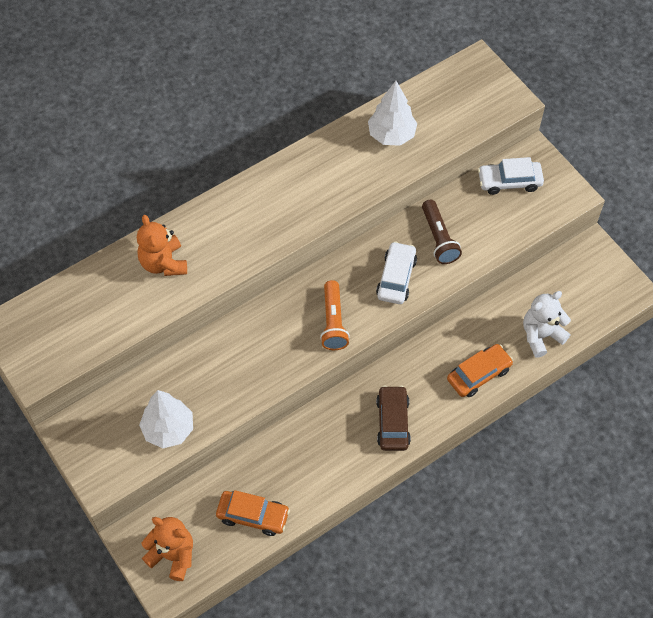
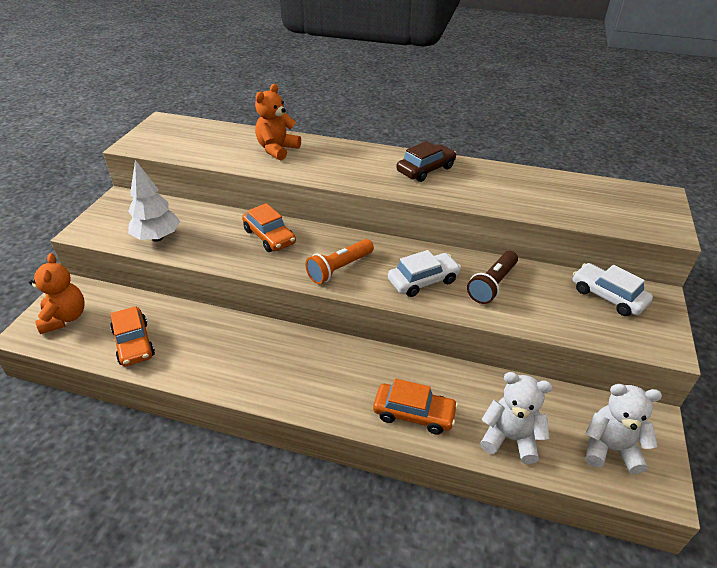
camera: 50 degrees right, 20 degrees down
white tree [368,81,417,146] -> none
brown car [376,385,411,451] -> brown car moved to [396,141,456,182]
none -> orange car [242,203,296,252]
none -> white teddy bear [585,384,662,474]

